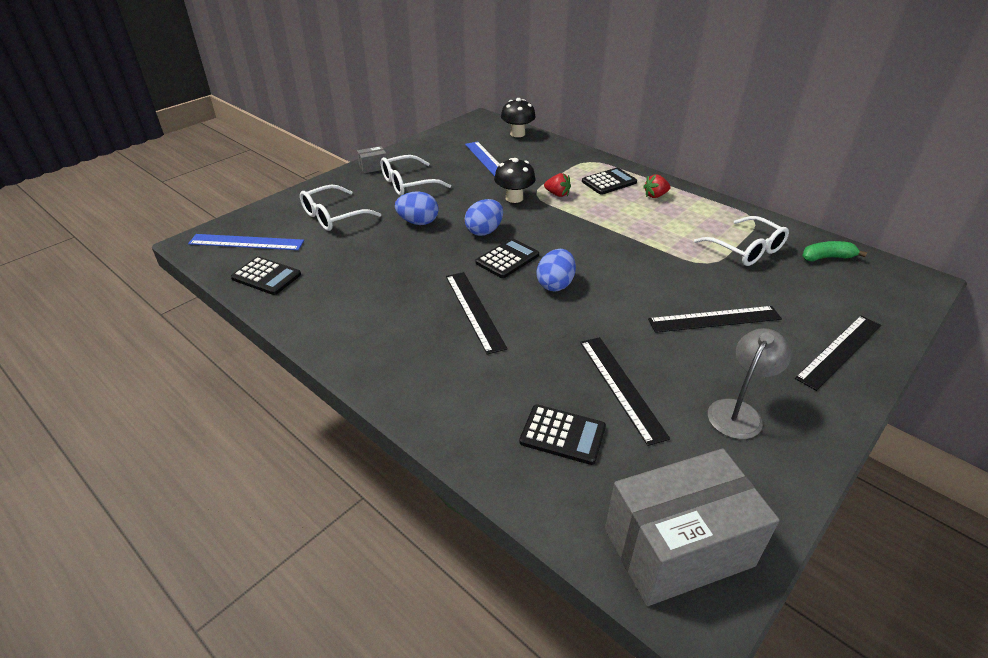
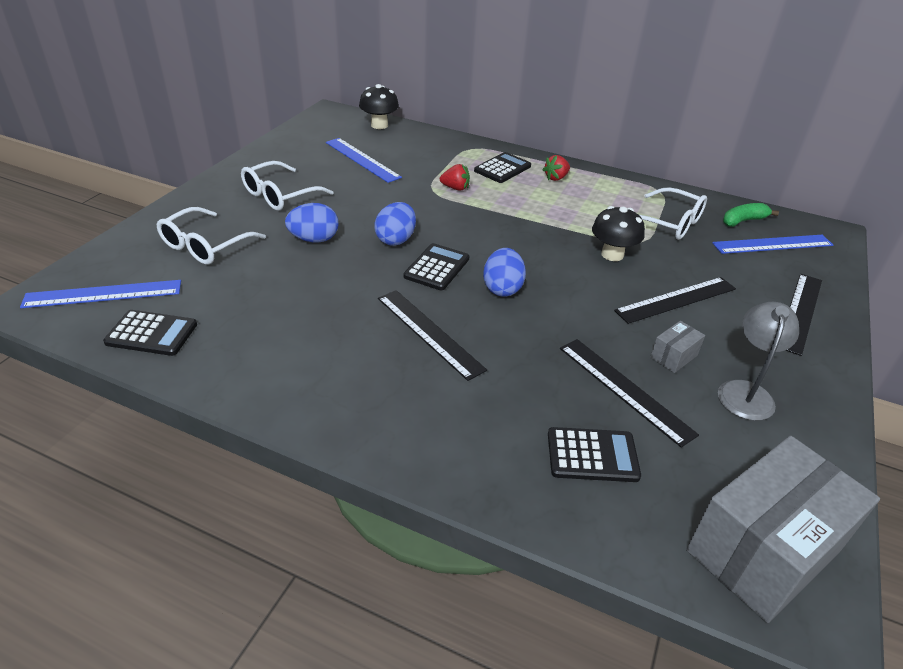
camera: 20 degrees left, 0 degrees up
grey box [357,146,387,173] -> grey box moved to [650,321,705,373]
black mushroom [494,158,535,203] -> black mushroom moved to [592,206,645,261]
none -> blue ruler [712,235,833,254]

